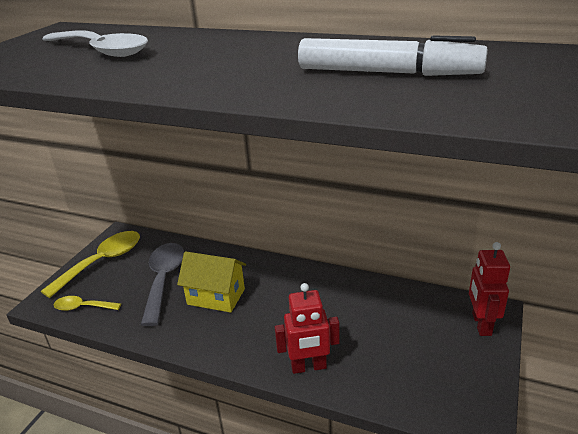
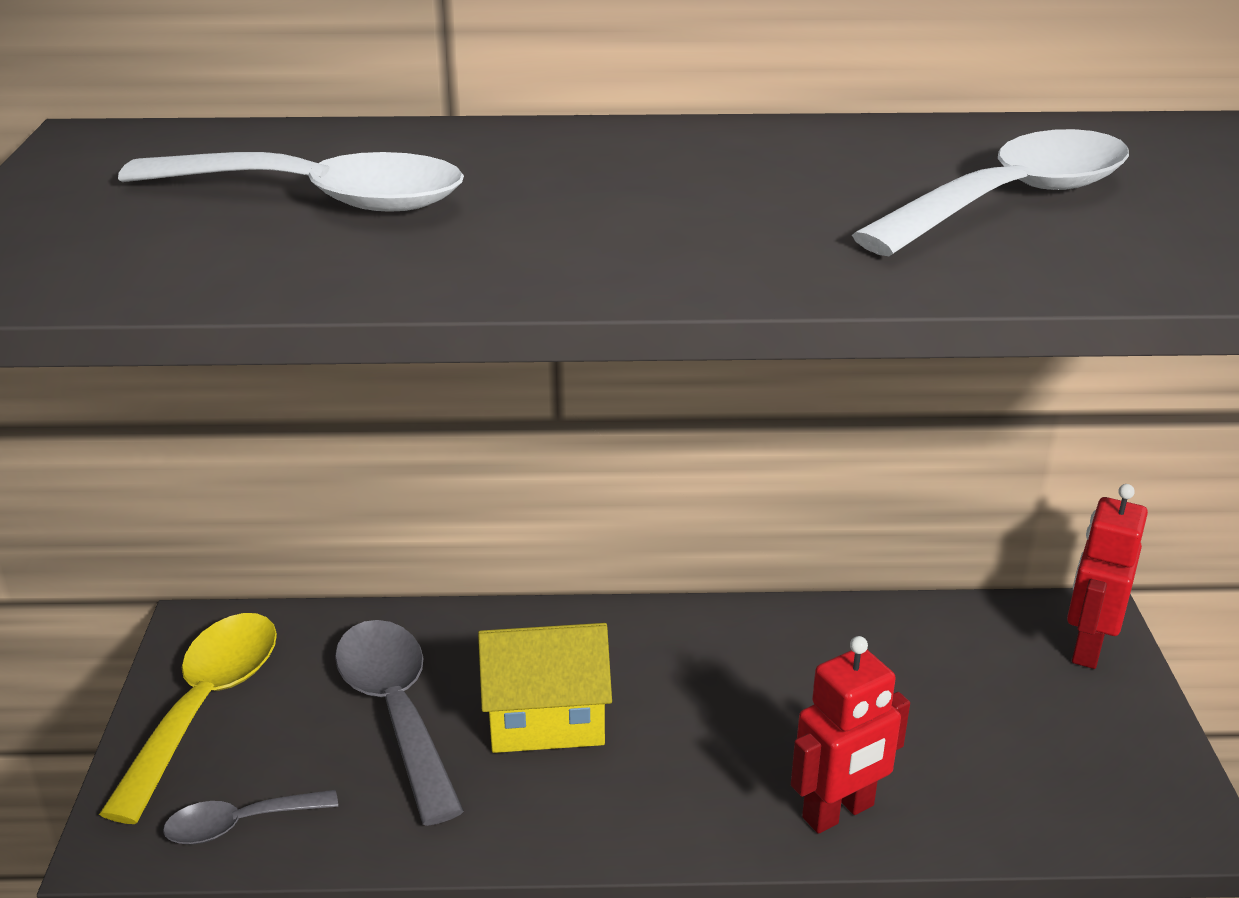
camera: 25 degrees left, 0 degrees up
yellow spoon [54,296,121,311] -> grey spoon [163,790,338,844]
white marker [298,35,488,76] -> white spoon [852,129,1129,256]
red robot [469,242,510,336] -> red robot turned 45 degrees clockwise [1067,484,1148,669]

